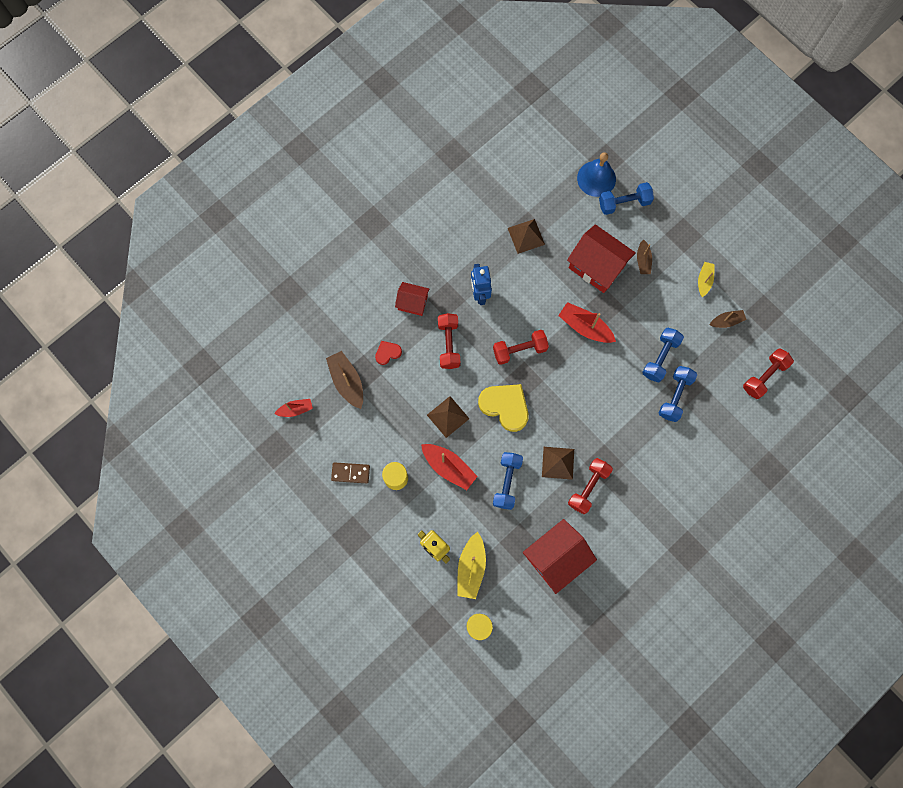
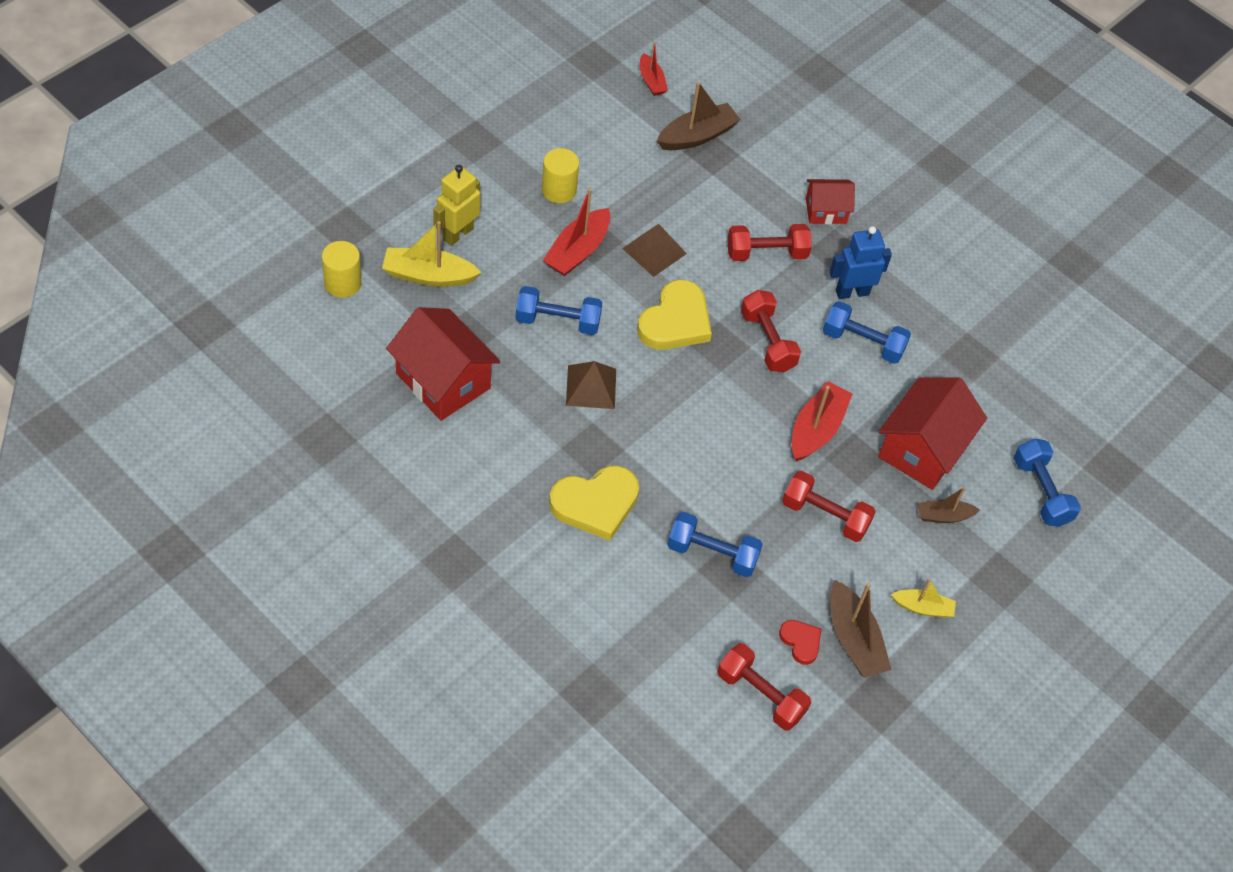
camera: 80 degrees right, 20 degrees down
brown domino [331,462,370,483] -> none
red heart [375,341,402,365] -> red heart moved to [779,620,821,665]
red house [395,282,429,316] -> red house turned 75 degrees clockwise [806,179,855,224]
brown pyramid [508,219,545,254] -> none
red dumbbell [568,458,613,514] -> red dumbbell moved to [782,471,876,542]
blue bell [577,152,616,197] -> none
blue dumbbell [642,327,684,383] -> blue dumbbell moved to [823,301,911,364]
brown boat [710,310,747,328] -> brown boat [830,580,892,678], size x1.64
none -> yellow heart [549,466,639,541]

